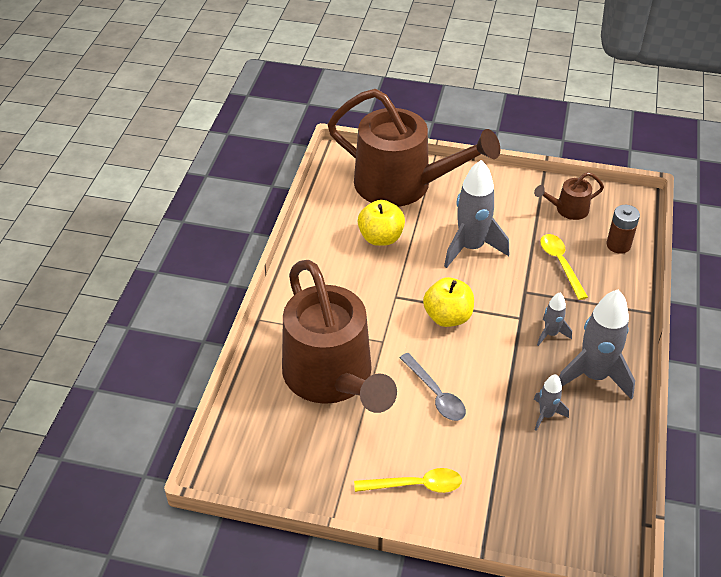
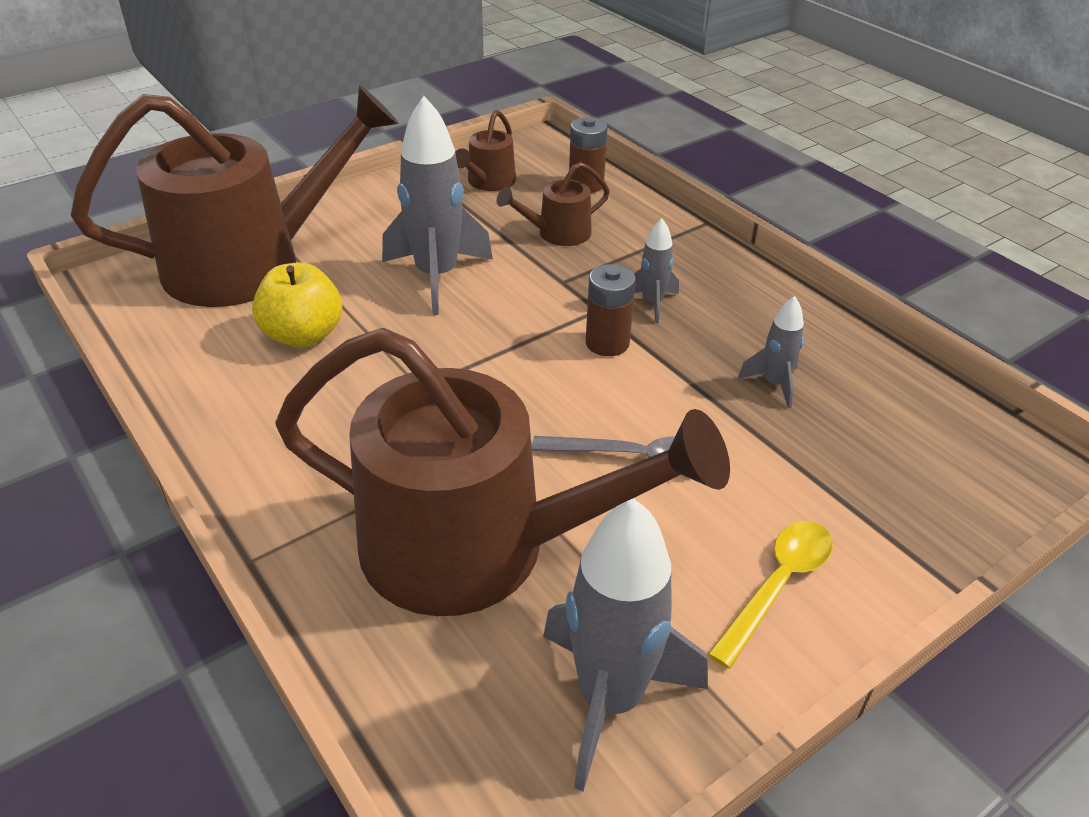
camera: 50 degrees left, 5 degrees down
yellow apple [423,277,474,327] -> none
yellow spoon [540,234,588,300] -> brown watering can [496,162,610,246]
grey rocket [559,290,635,400] -> grey rocket moved to [543,498,708,791]
none -> brown battery [586,264,636,356]

